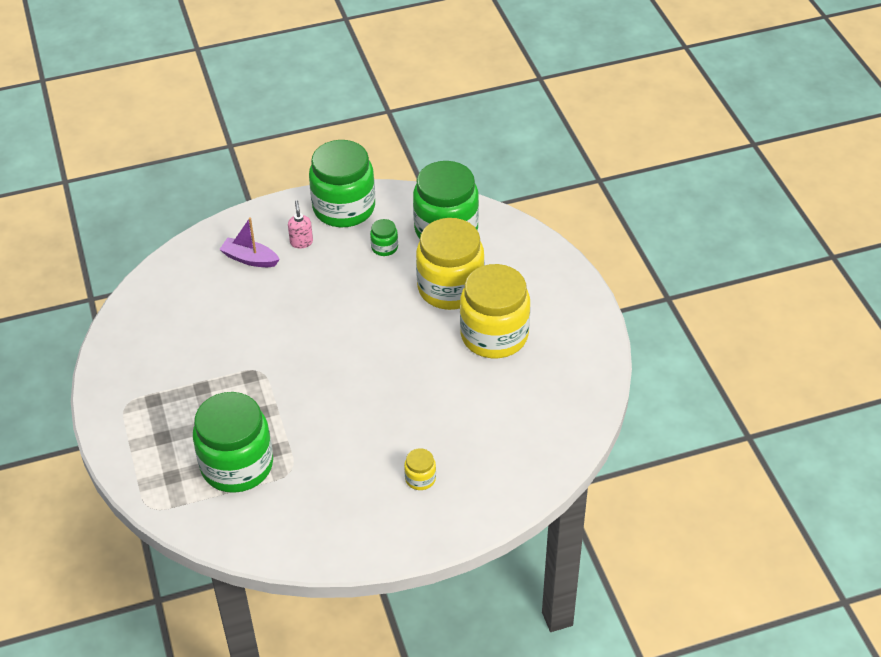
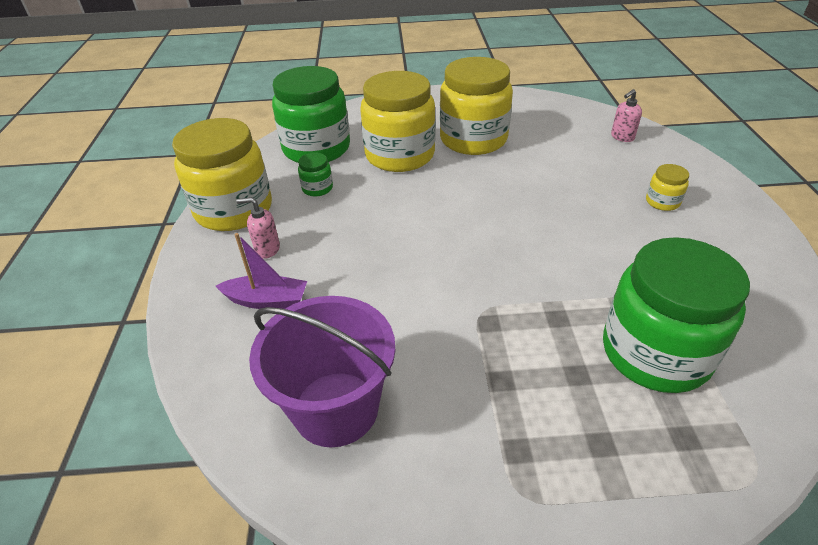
camera: 75 degrees left, 5 degrees down
purple boat [219,217,280,267] -> purple boat turned 120 degrees counterclockwise [216,233,307,309]
green jar [309,140,375,227] -> yellow jar [172,118,272,231]
none -> purple bucket [249,296,396,447]
none -> pink soap dispenser [611,89,642,142]

